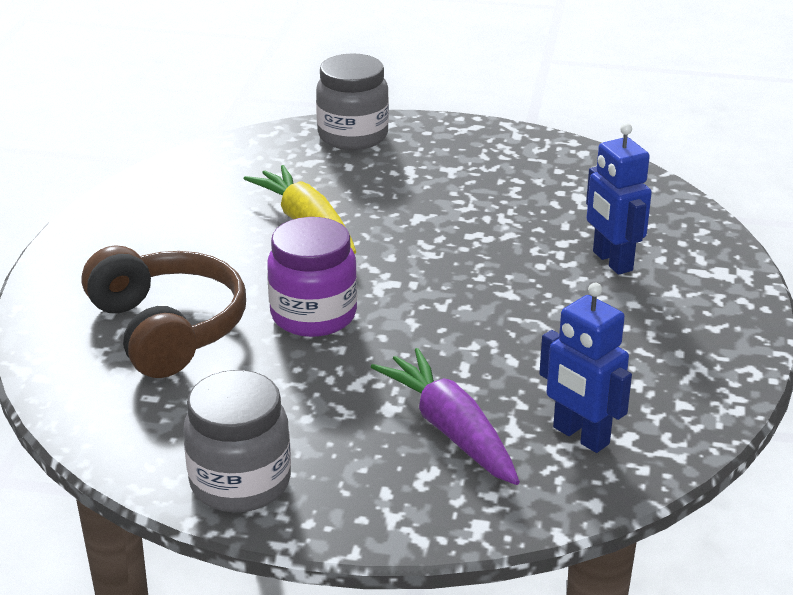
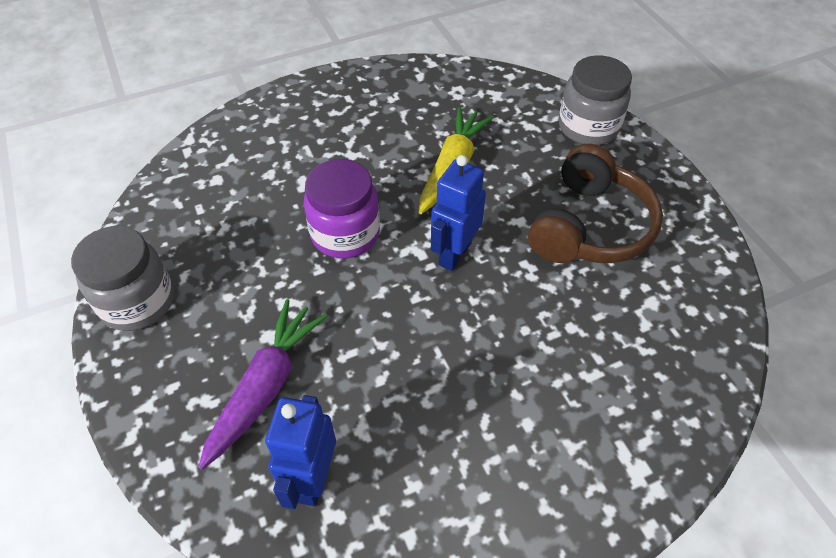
camera: 55 degrees right, 20 degrees up
brown headphones [82,245,246,378] -> brown headphones moved to [528,144,663,263]
blue robot [586,123,652,275] -> blue robot moved to [431,155,486,271]

